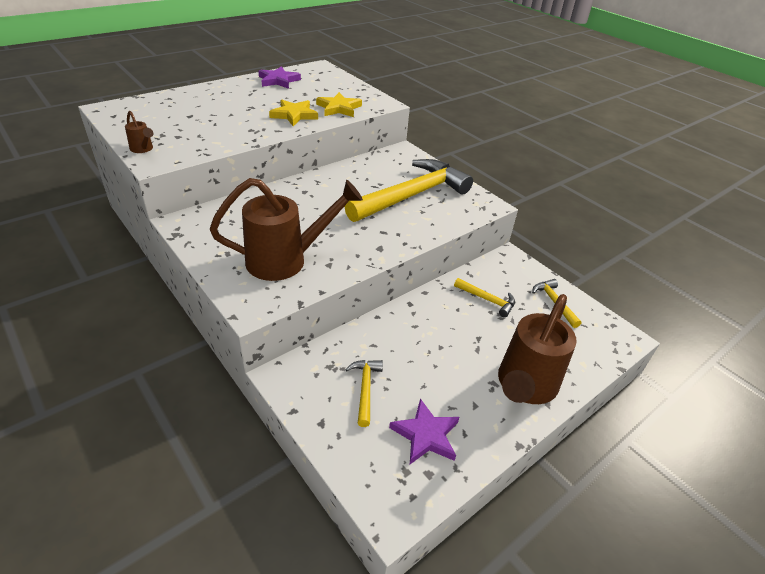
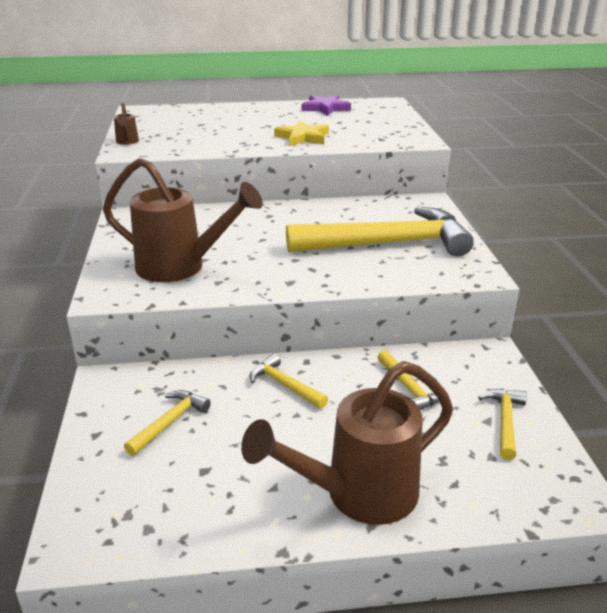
camera: 35 degrees right, 10 degrees down
yellow star [316,92,362,117] -> none
purple star [389,398,459,464] -> none
none -> yellow hammer [250,354,328,409]

